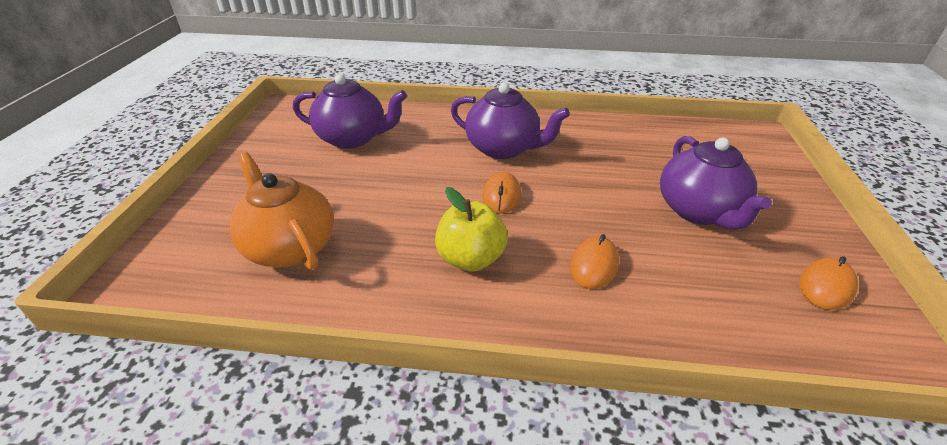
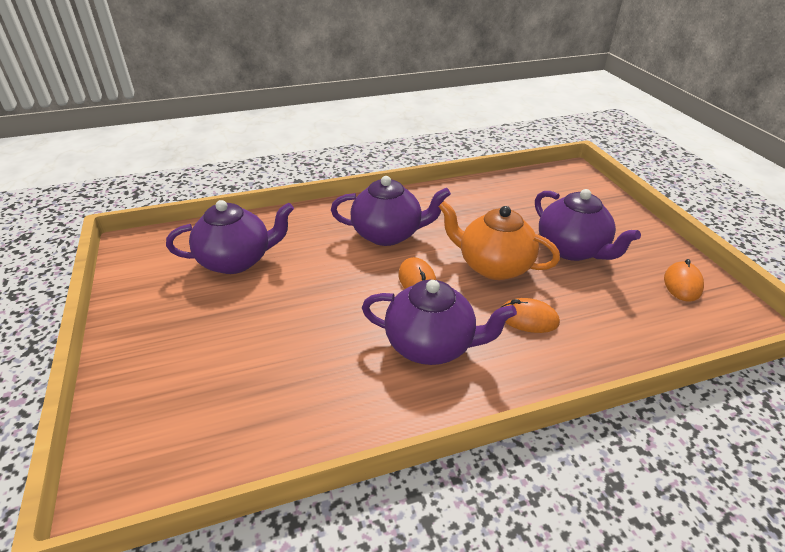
camera: 25 degrees left, 0 degrees up
orange teapot [229,153,334,270] -> orange teapot moved to [438,201,560,280]
yellow apple [435,187,508,272] -> purple teapot [362,280,517,365]
orange mouse [570,234,619,289] -> orange mouse turned 75 degrees counterclockwise [502,298,560,333]

